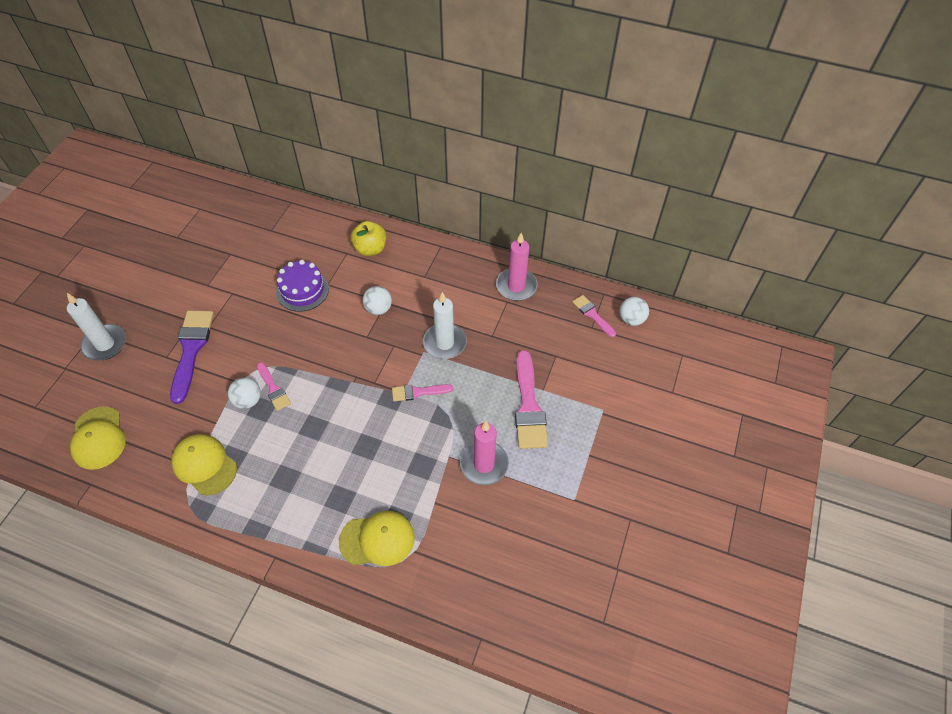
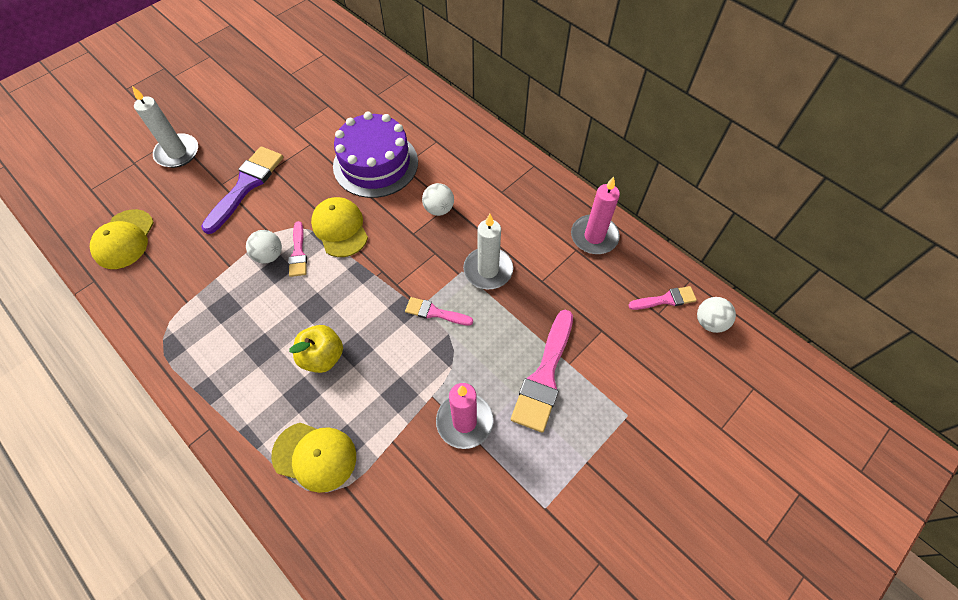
camera: 25 degrees right, 5 degrees up
yellow cap [171,434,237,495] -> yellow cap moved to [311,197,368,257]
purple cake [276,260,329,312] -> purple cake [333,112,418,198], size x1.52
yellow apple [351,221,387,256] -> yellow apple moved to [289,325,343,373]
pink brush [572,295,616,337] -> pink brush turned 90 degrees clockwise [628,286,697,310]

